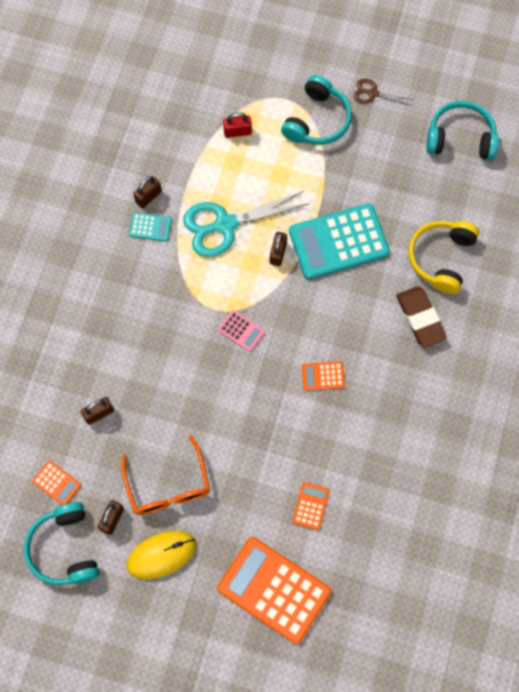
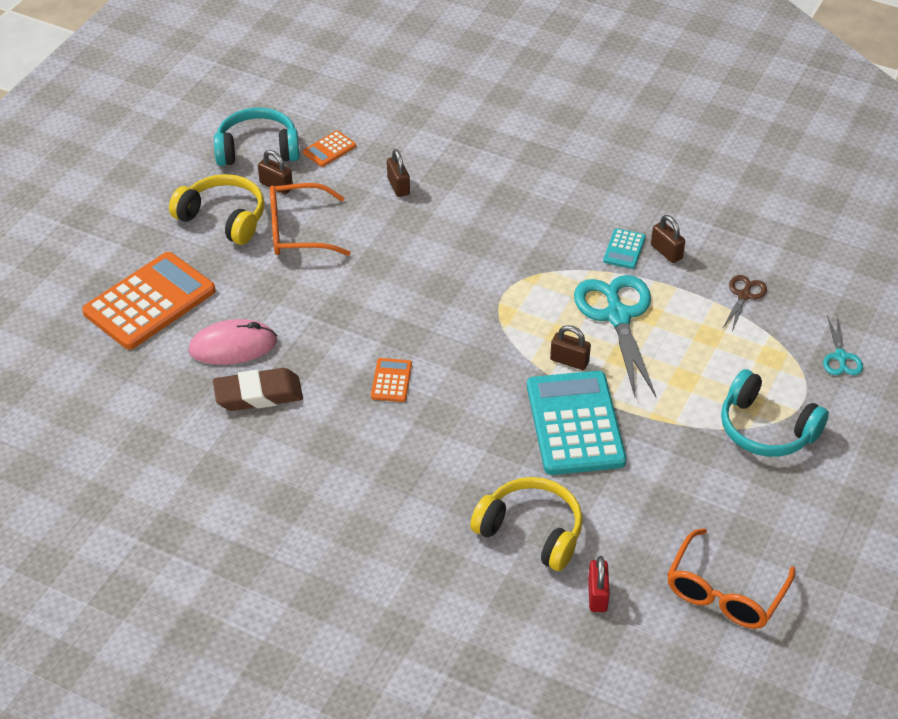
camera: 100 degrees right, 25 degrees down
yellow mouse [126,531,196,579] -> yellow headphones [169,174,264,245]
pink calculator [218,310,265,352] -> none
red padlock [223,112,252,138] -> red padlock moved to [588,556,610,612]
orange calculator [292,482,330,530] -> pink mouse [188,319,277,365]
brown scissors [354,79,414,106] -> brown scissors moved to [722,275,767,332]
brown eraser [396,286,447,347] -> brown eraser moved to [213,368,303,411]
turquoise headphones [426,101,499,160] -> orange glasses [667,528,795,629]
none -> turquoise scissors [823,315,863,375]

